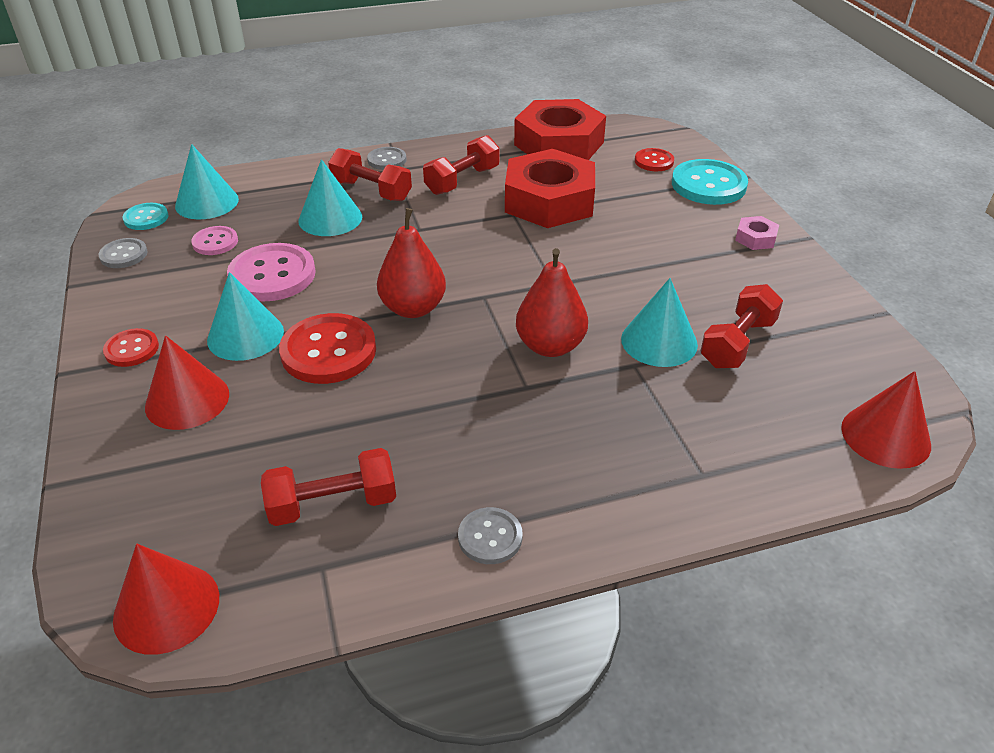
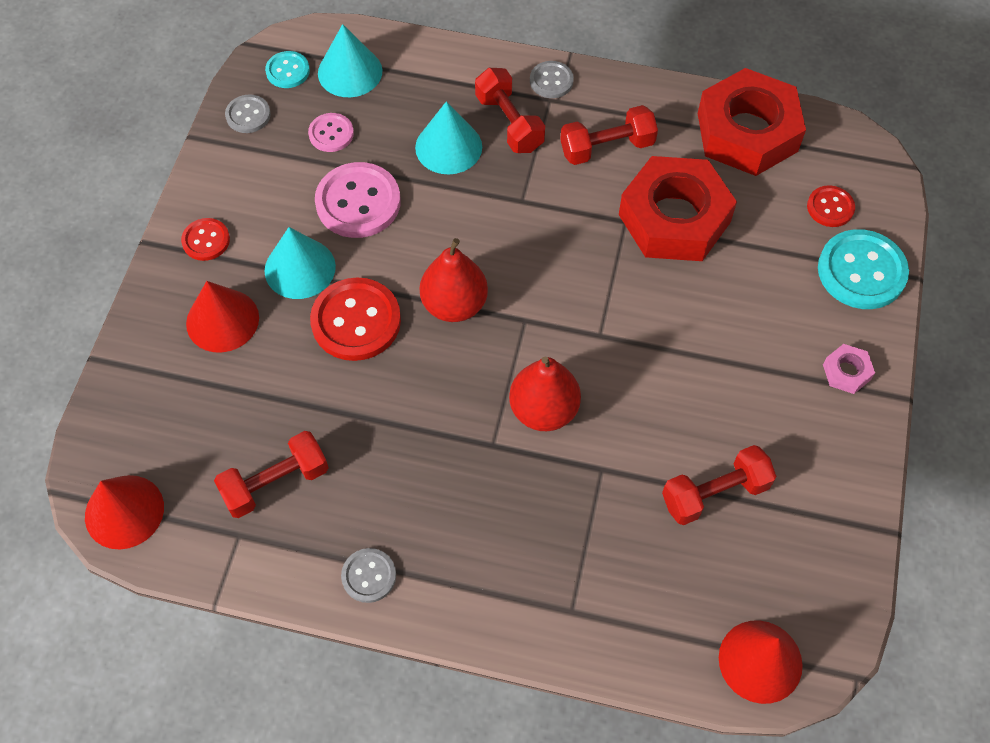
camera: 30 degrees right, 20 degrees up
red dumbbell [261,448,396,526] -> red dumbbell turned 45 degrees counterclockwise [214,431,329,518]
turquoise cone [621,278,698,367] -> none

